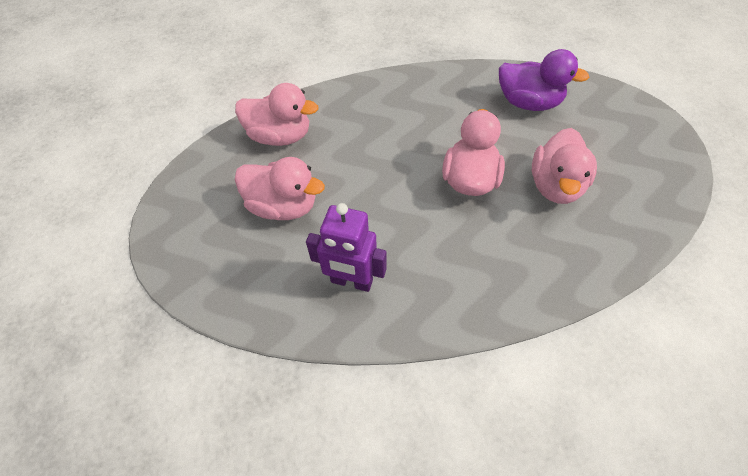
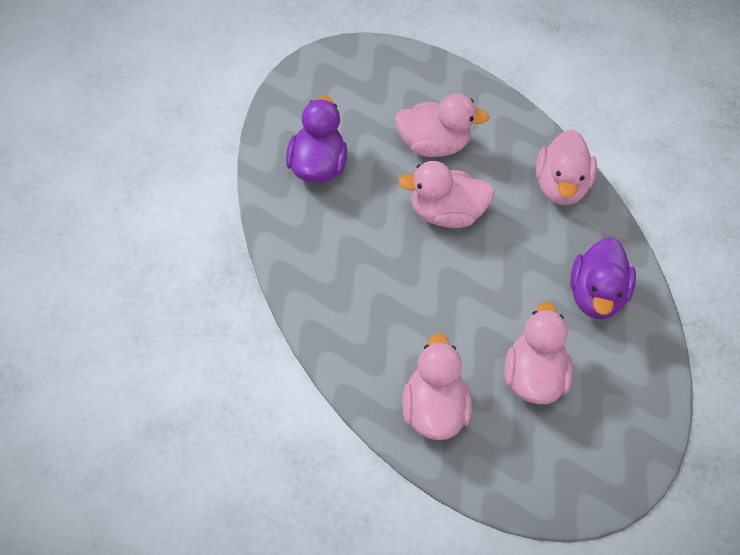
camera: 110 degrees left, 0 degrees up
purple robot [306,203,386,292] -> purple duck [570,237,636,319]
none -> pink duck [536,130,597,205]

